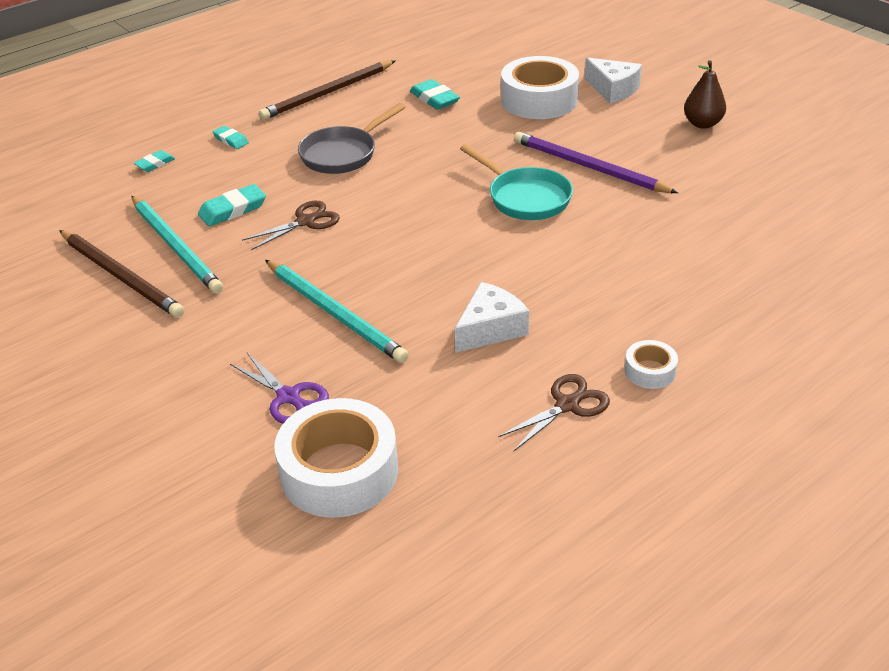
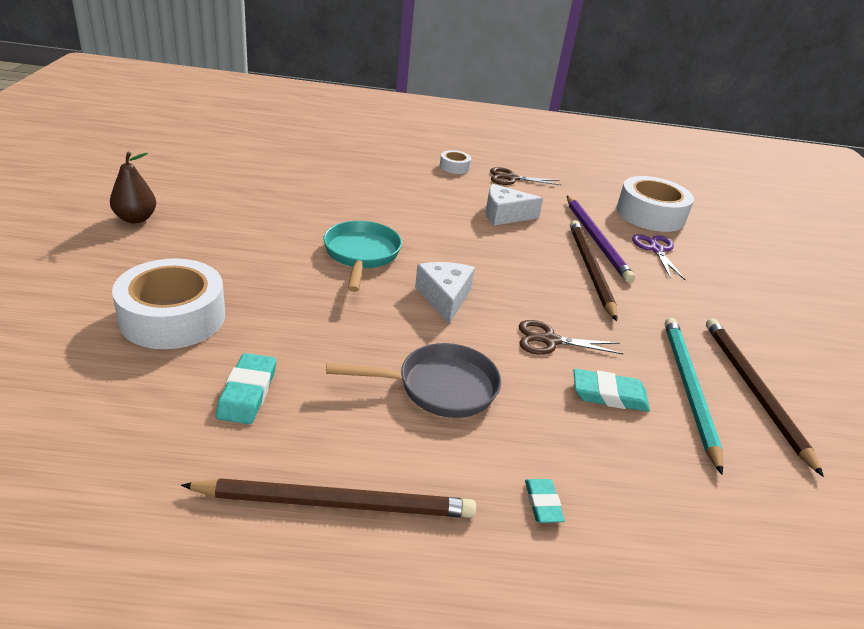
camera: 145 degrees left, 5 degrees down
turquoise eraser [133,150,175,172] -> none
turquoise pencil [265,260,409,363] -> brown pencil [570,220,618,321]
purple pencil [514,132,678,193] -> purple pencil moved to [567,196,635,283]
white cheese [585,57,642,104] -> white cheese moved to [415,262,475,324]

